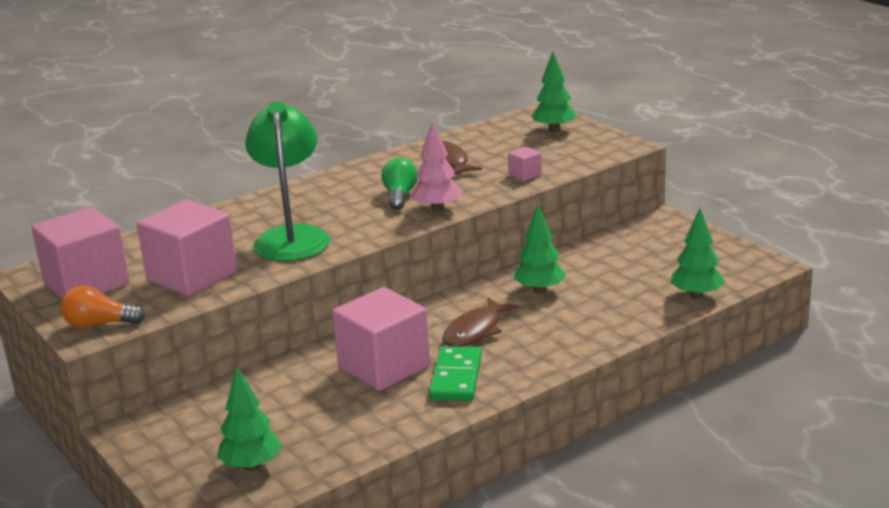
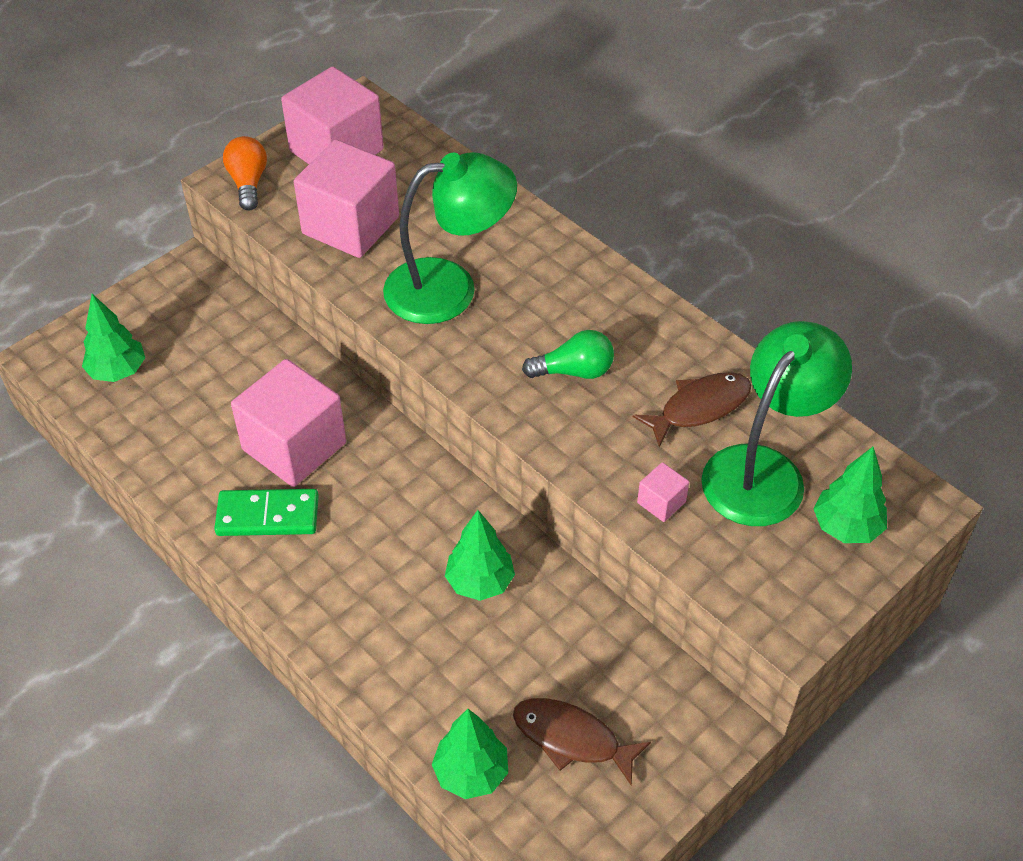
camera: 80 degrees right, 25 degrees up
pink tree [412,122,462,212] -> none
brown fish [442,297,518,347] -> brown fish moved to [513,698,651,786]
none -> green lamp [701,321,852,526]

